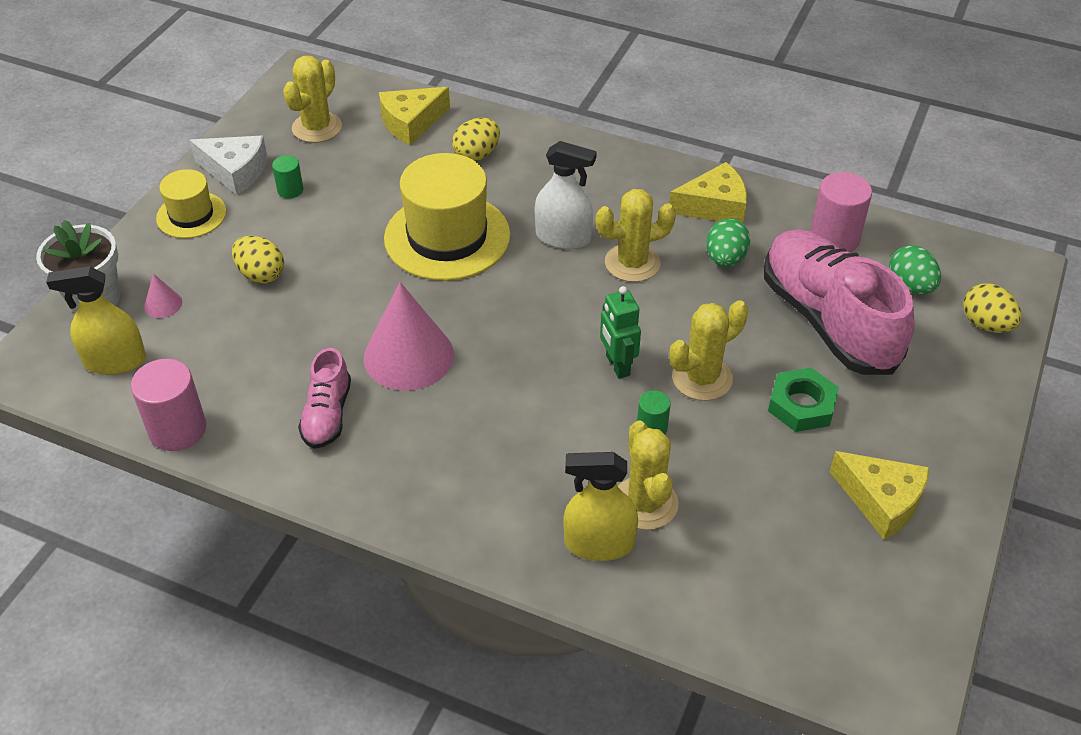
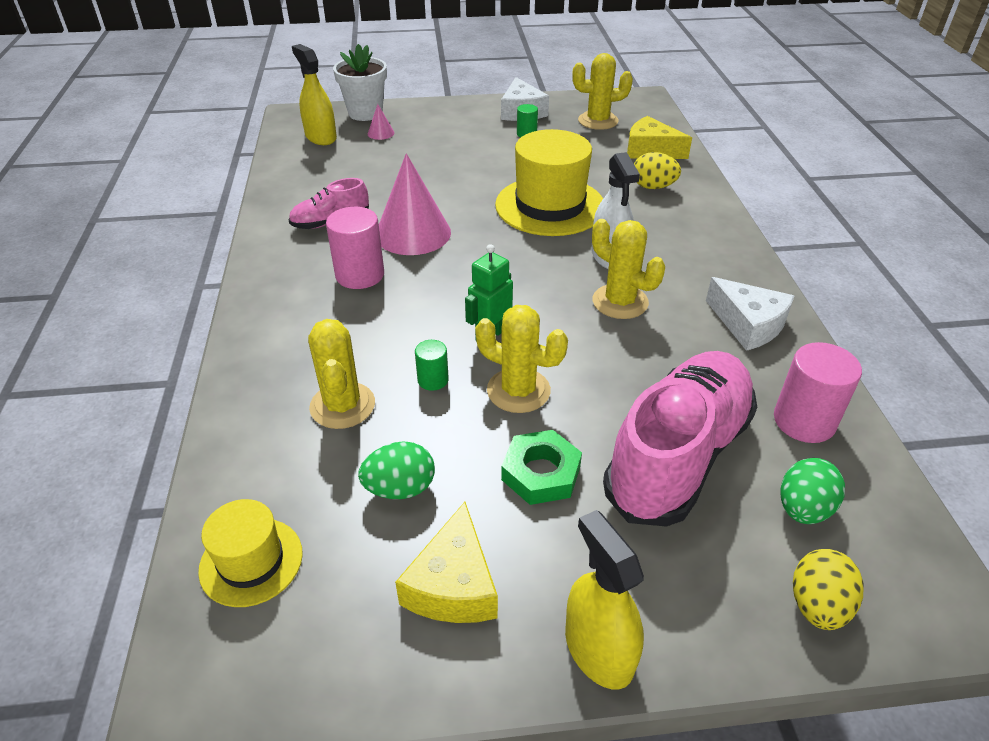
camera: 60 degrees right, 5 degrees down
pink cylinder [131,359,206,451] -> pink cylinder moved to [326,207,384,289]
yellow hat [156,169,226,238] -> yellow hat moved to [198,499,303,607]
yellow egg [232,236,284,283] -> none
yellow spray bottle [563,452,638,561] -> yellow spray bottle moved to [565,510,644,690]
yellow cactus [618,421,679,530] -> yellow cactus turned 60 degrees counterclockwise [308,319,375,429]
yellow cheese [669,162,747,223] -> white cheese [706,277,794,351]
green egg [706,218,750,267] -> green egg moved to [358,441,435,499]

